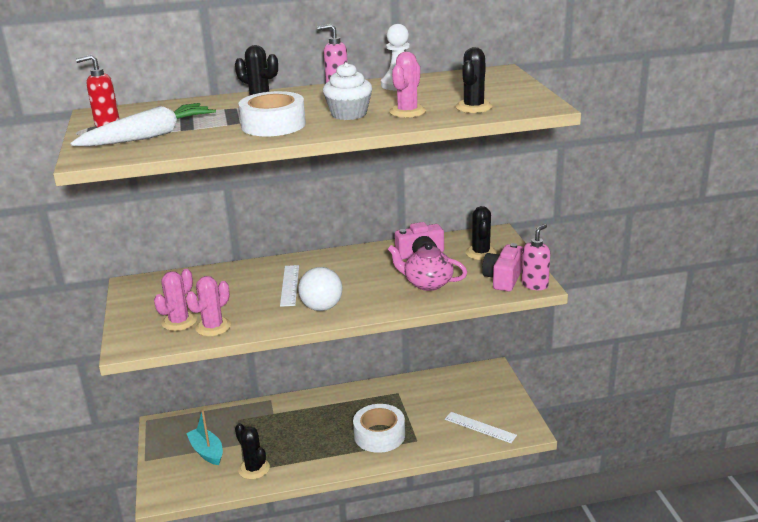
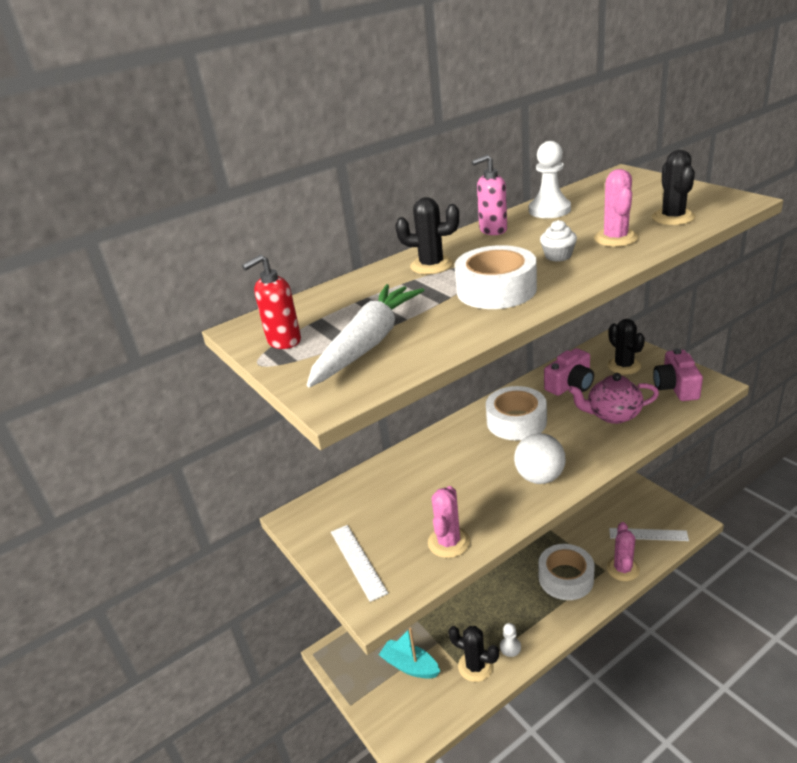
camera: 20 degrees left, 5 degrees up
pink cactus [154,269,197,331] -> pink cactus moved to [607,522,640,581]
white ruler [280,265,299,307] -> white ruler moved to [331,525,388,602]
white cupcake [323,62,372,120] -> white cupcake [540,220,577,262], size x0.61
pink soap dispenser [522,224,550,290] -> none
none -> white tape [486,386,547,440]
none -> white pawn [500,623,521,657]

